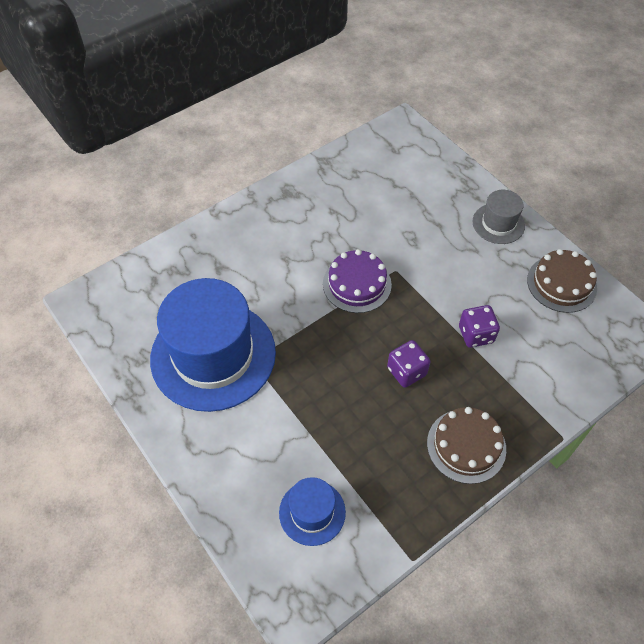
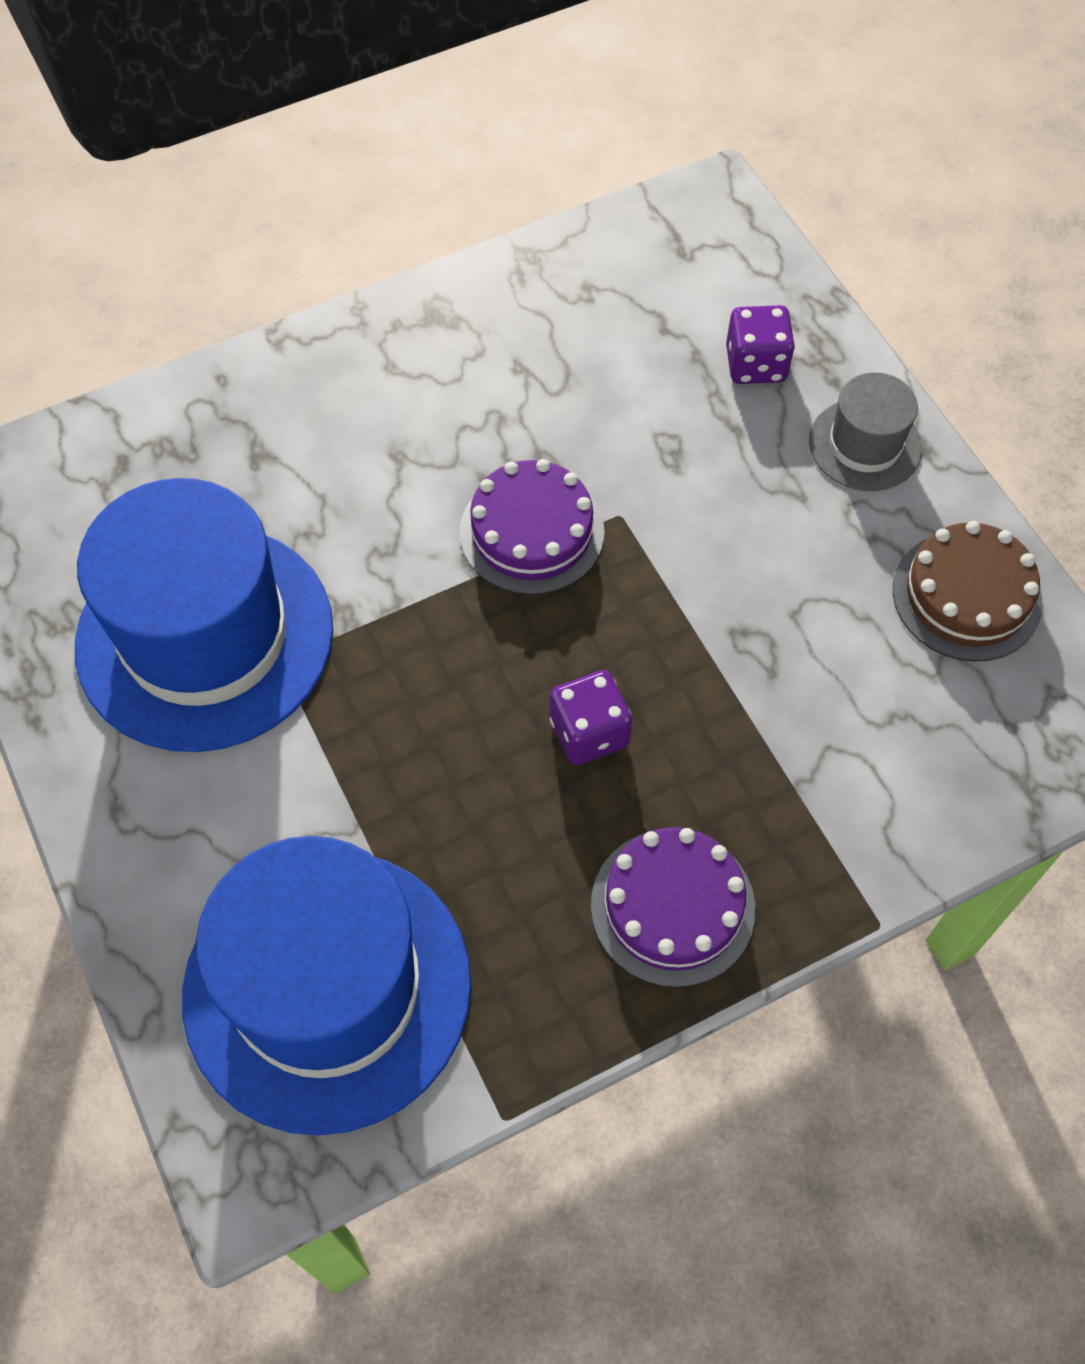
camera: 10 degrees right, 5 degrees up
blue hat [279,477,346,546] -> blue hat [182,836,471,1136], size x2.13
brown cake [427,407,506,484] -> purple cake [591,827,755,987]
purple dice [459,305,500,348] -> purple dice moved to [726,305,795,384]

